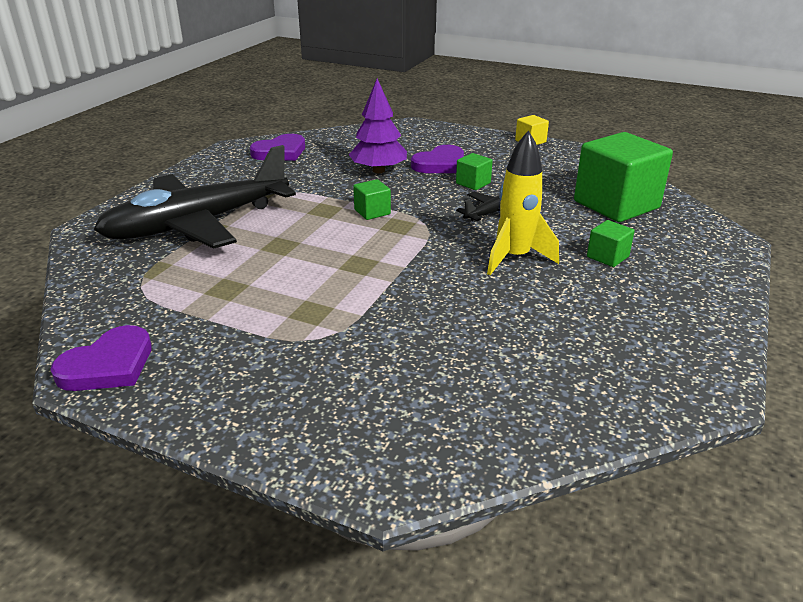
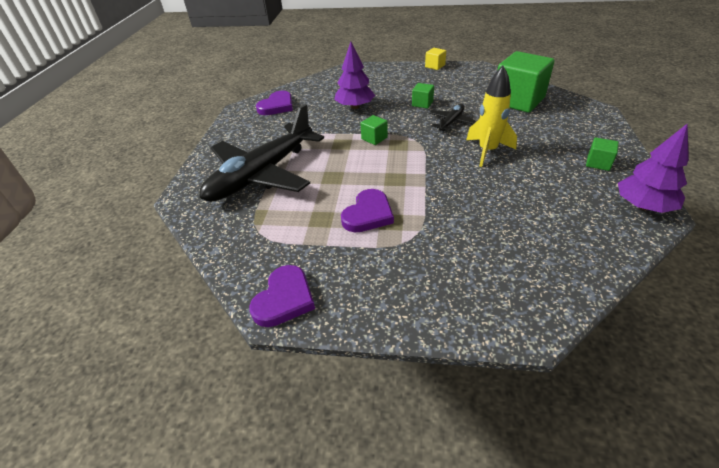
camera: 15 degrees left, 10 degrees up
purple heart [411,145,464,173] -> purple heart moved to [341,189,394,232]
green cube [587,220,635,267] -> green cube moved to [586,138,619,171]
none -> purple tree [618,123,689,213]

